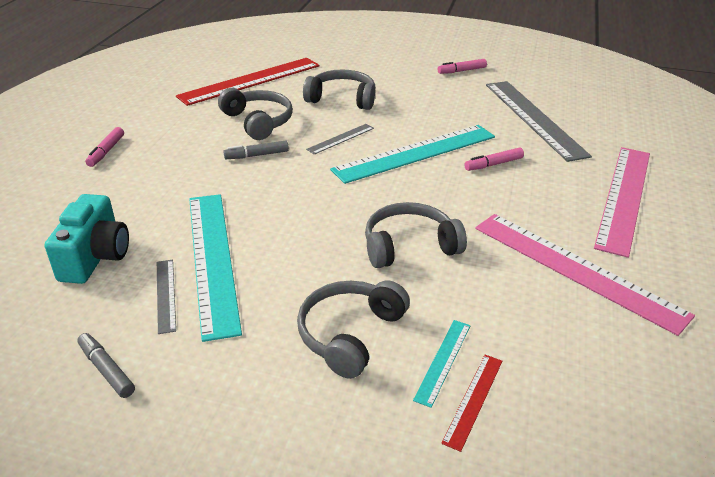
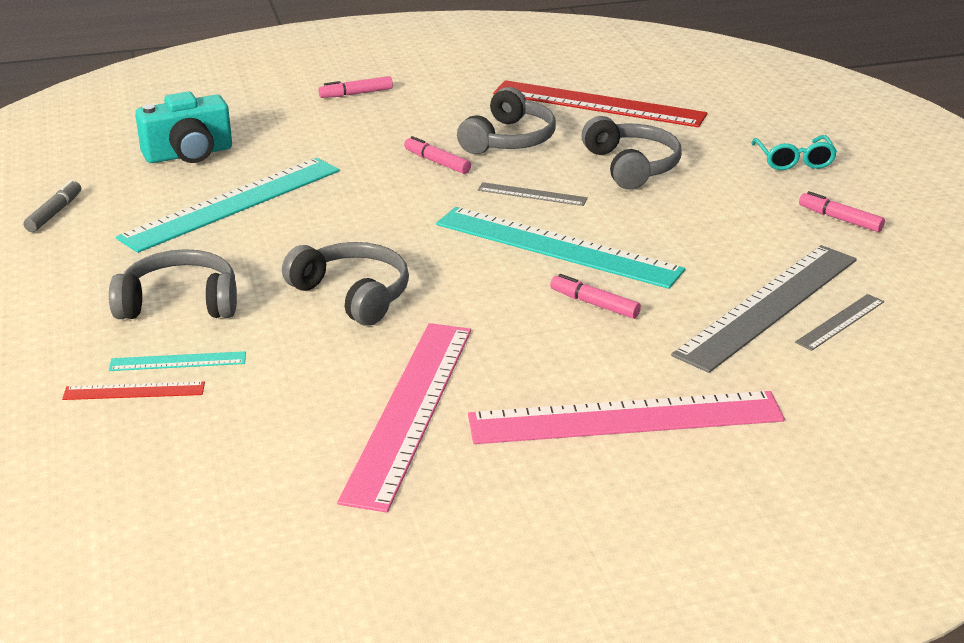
camera: 60 degrees right, 5 degrees down
grey ruler [157,260,176,334] -> grey ruler moved to [795,294,884,351]
grey marker [223,141,289,159] -> pink marker [404,136,471,174]
none -> turquoise glasses [751,135,837,170]

